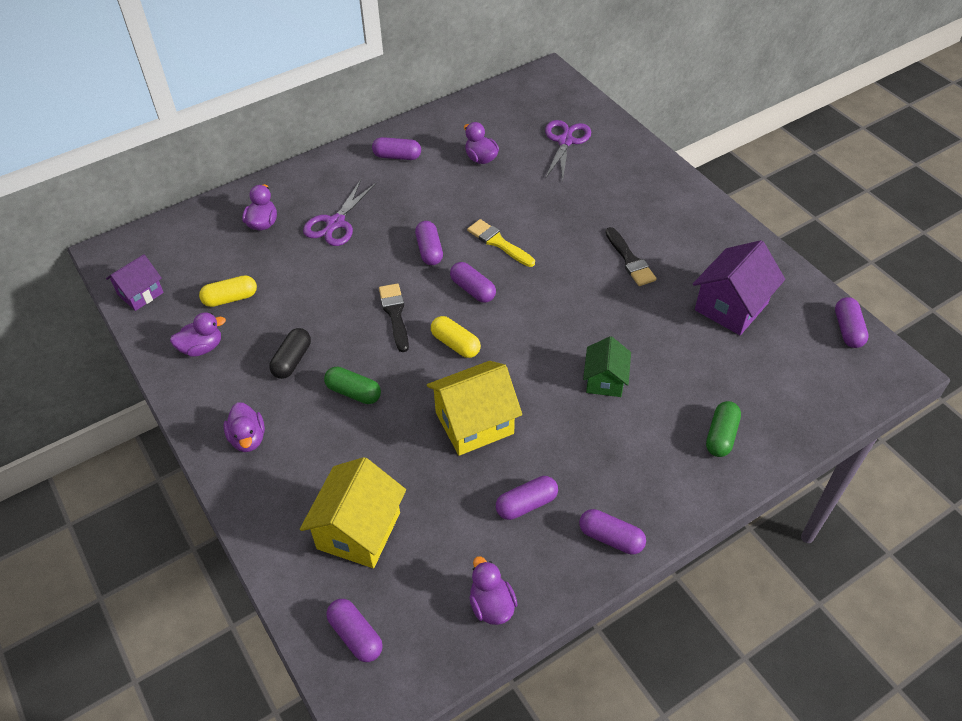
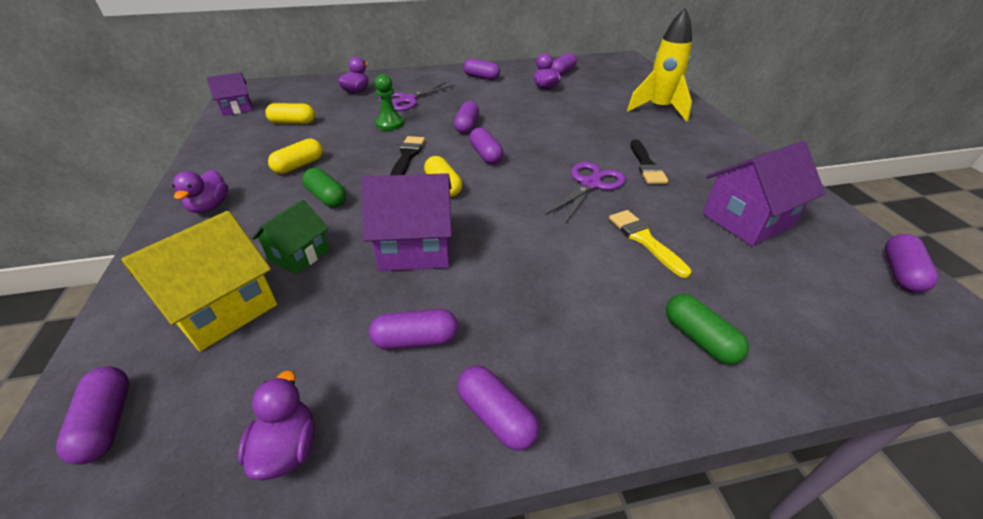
camera: 20 degrees right, 10 degrees down
purple duck [170,312,226,357] -> none
black capsule [269,328,311,379] -> yellow capsule [268,138,323,174]
yellow house [427,361,522,456] -> purple house [361,173,452,271]
yellow brush [467,219,535,267] -> yellow brush moved to [609,210,692,278]
purple scissors [545,120,591,181] -> purple scissors moved to [546,162,626,223]
green house [583,336,631,397] -> green house moved to [252,200,329,275]
green capsule [706,401,741,457] -> green capsule turned 75 degrees counterclockwise [666,294,749,364]
none -> green pawn [375,74,404,131]
none -> purple capsule [550,53,577,76]
none -> yellow rocket [627,8,692,122]

